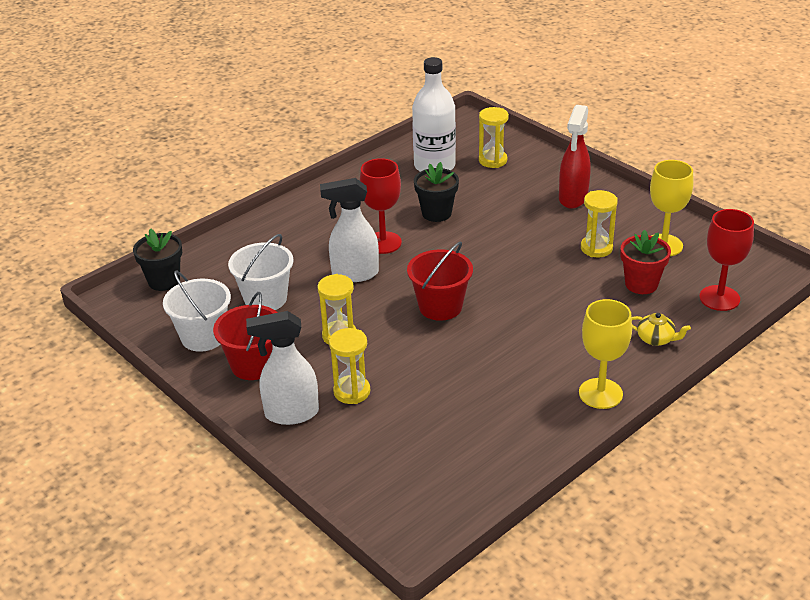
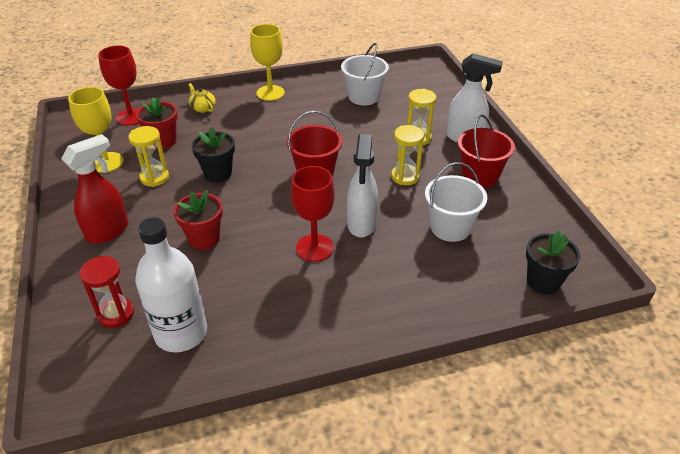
camera: 155 degrees left, 5 degrees up
white bucket [163,270,231,352] -> white bucket moved to [341,43,389,105]
white spray bottle [320,178,379,282] -> white spray bottle turned 75 degrees clockwise [347,134,378,238]
black flower pot [414,162,459,222] -> black flower pot moved to [192,127,235,182]
yellow hourglass [479,107,509,168] -> red hourglass [79,256,134,328]
none -> red flower pot [174,190,223,250]

